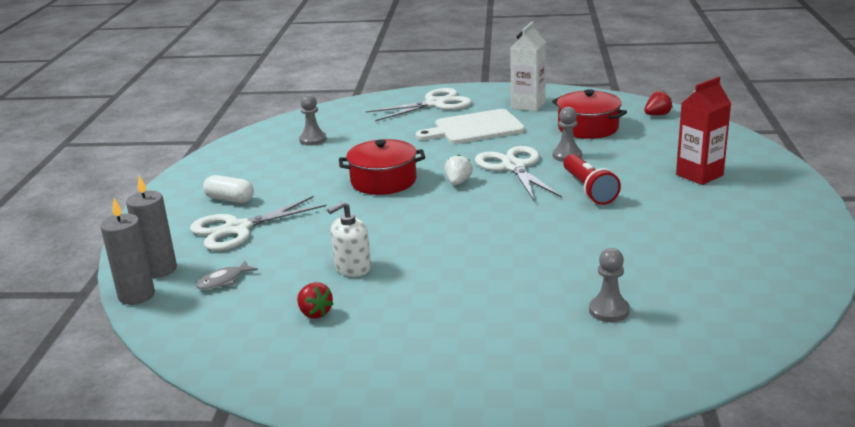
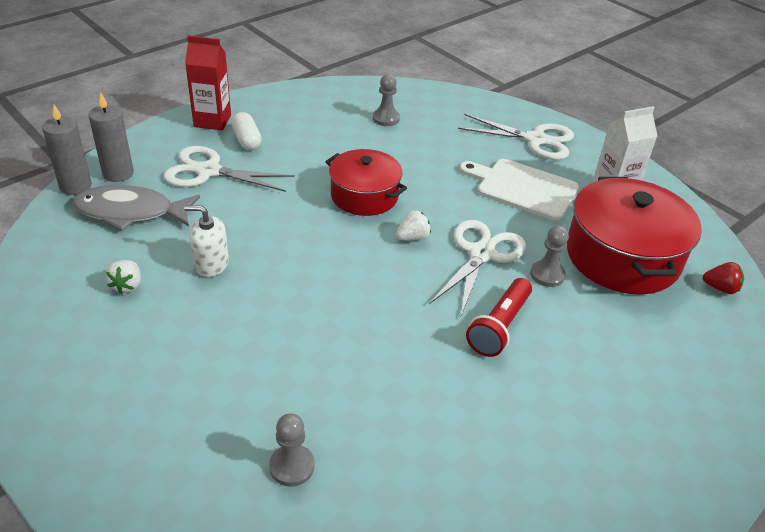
camera: 40 degrees right, 15 degrees up
grey fish [196,261,258,290] -> grey fish [73,185,200,231], size x2.15
red strawberry [297,282,334,319] -> white strawberry [106,260,141,294]
red pot [552,89,627,139] -> red pot [567,177,702,294], size x1.57
red carton [676,77,731,185] -> red carton moved to [185,36,231,130]

